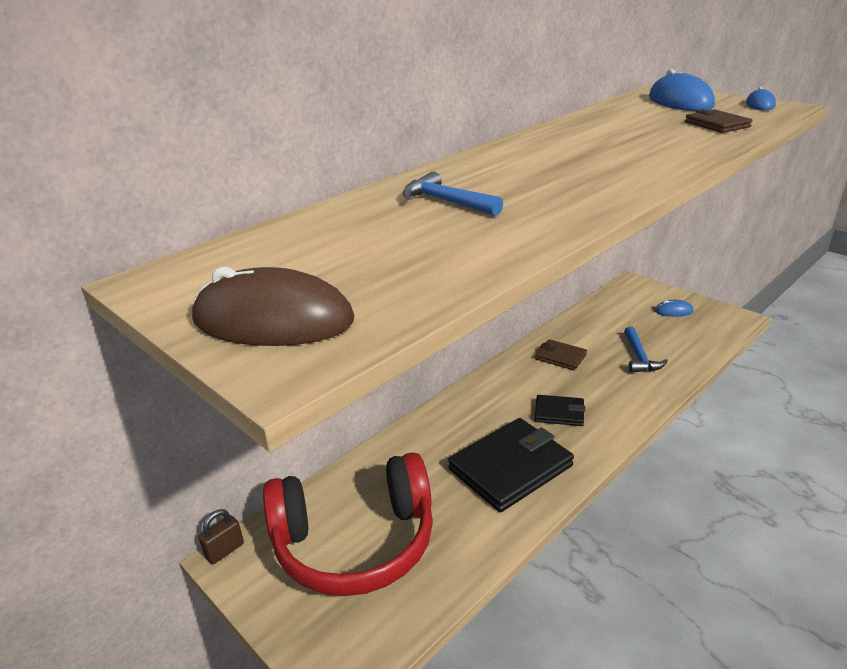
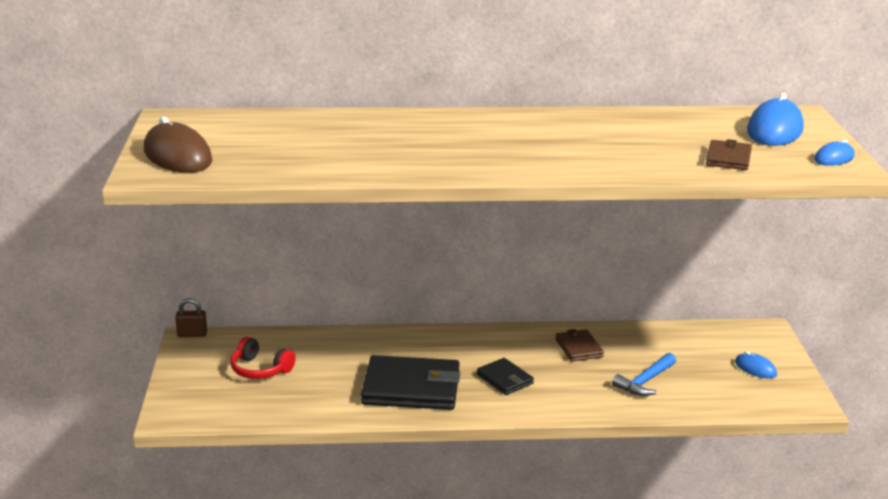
camera: 40 degrees right, 5 degrees down
red headphones [263,452,433,596] -> red headphones [231,337,296,379], size x0.45
blue hammer [403,171,503,216] -> none

